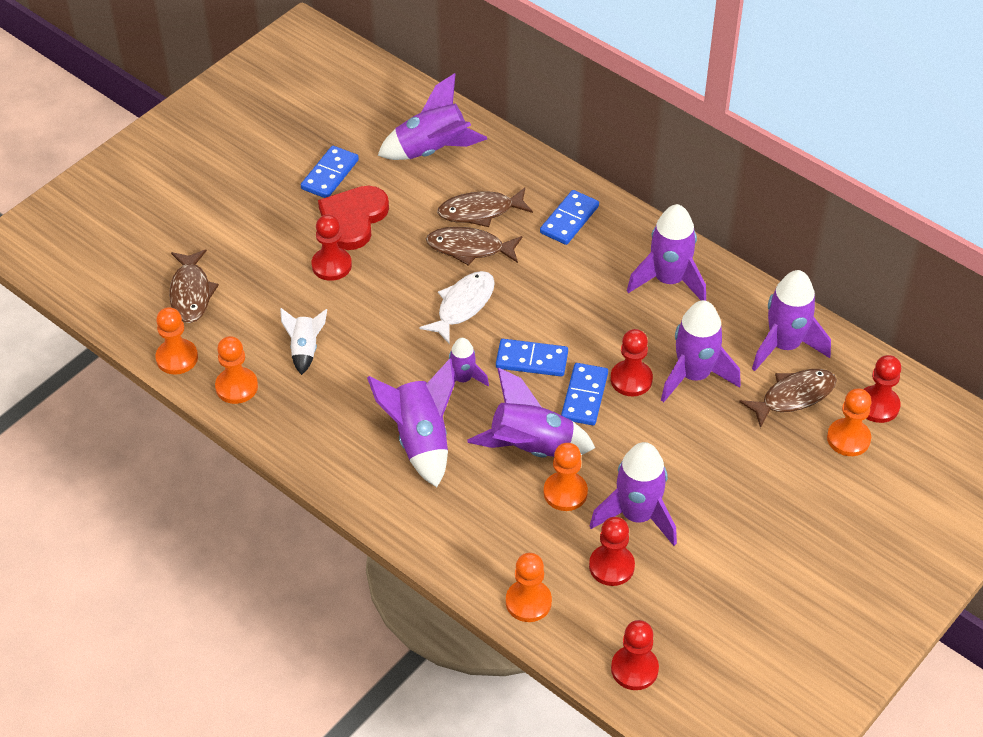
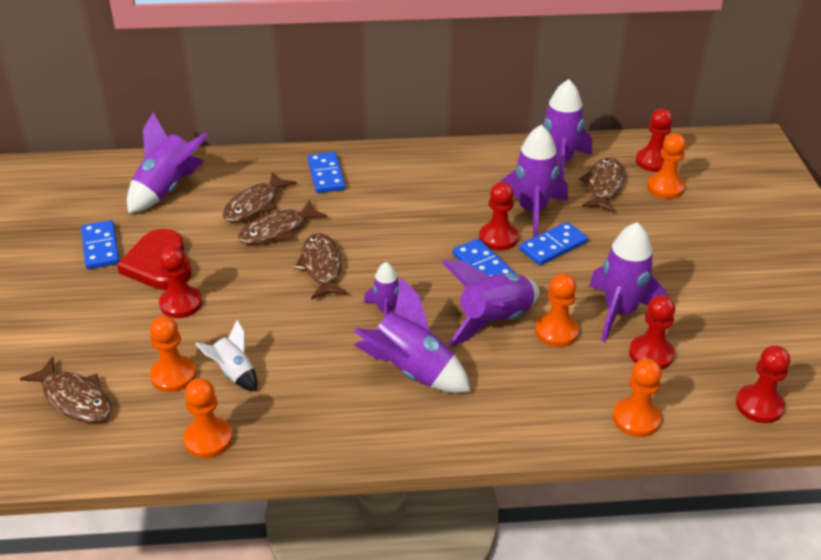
camera: 45 degrees left, 10 degrees down
orange pawn [155,307,198,375] -> orange pawn moved to [150,316,196,392]
white fish [419,271,495,343] -> brown fish [294,233,348,300]
blue domino [496,339,568,377] -> blue domino moved to [520,222,588,265]
purple rocket [627,204,706,301] -> none

